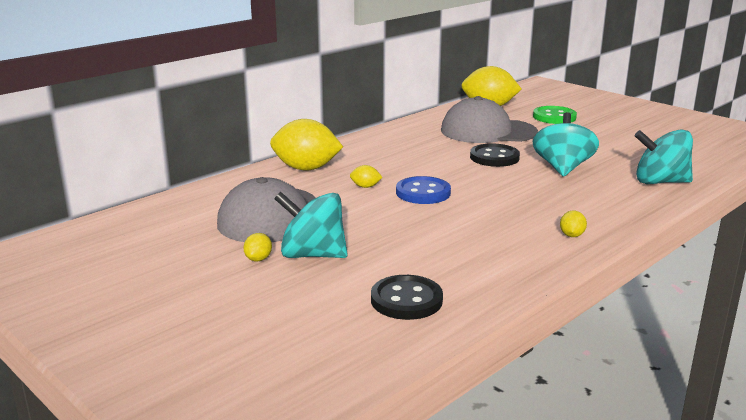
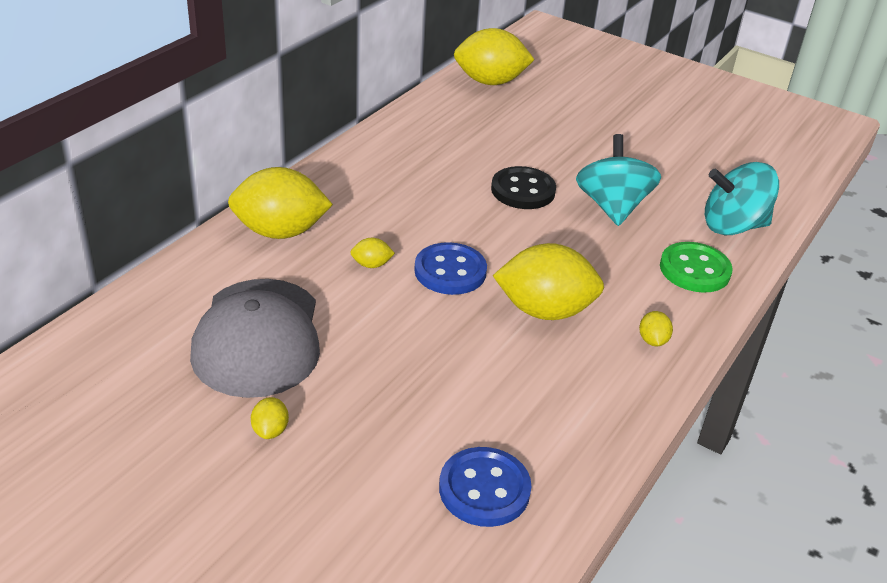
camera: 15 degrees left, 15 degrees up
turquoise spinning top [274,192,348,258] -> none
black button [371,275,443,320] -> blue button [439,447,531,527]
grey cap [441,96,538,143] -> none
green button [533,106,577,124] -> green button moved to [660,242,733,293]
none -> yellow lemon [493,243,604,320]

